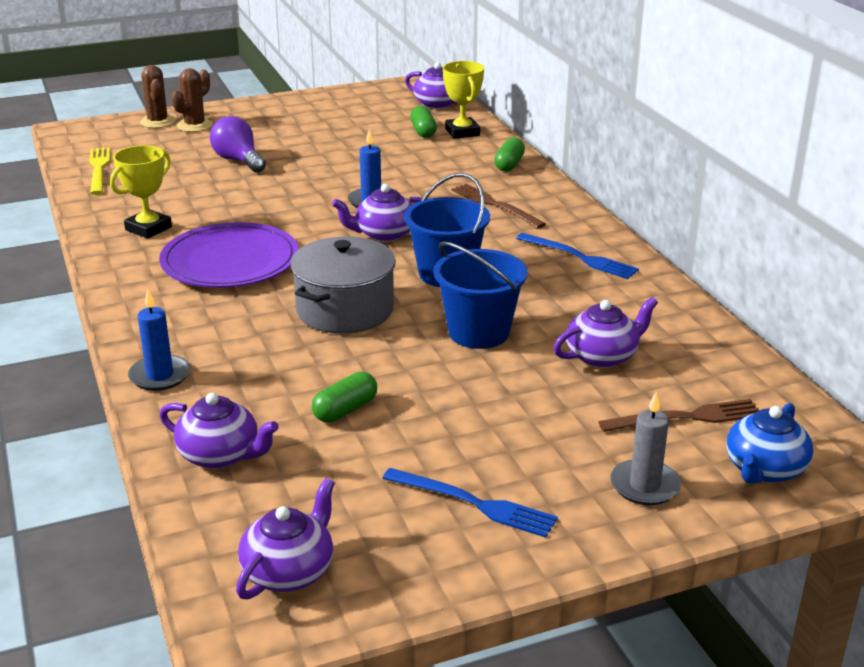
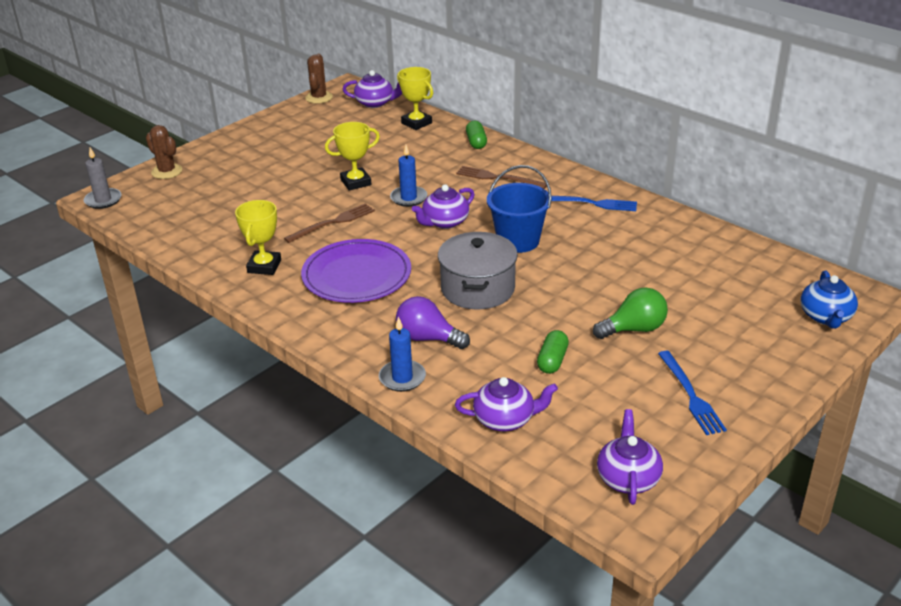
camera: 25 degrees left, 5 degrees up
yellow fork [89,147,110,195] -> none
brown cactus [171,68,213,132] -> brown cactus moved to [305,54,333,104]
purple light bulb [210,116,266,173] -> purple light bulb moved to [396,296,470,349]
blue fork [382,468,558,538] -> blue fork turned 75 degrees clockwise [658,351,727,435]
green capsule [410,106,437,138] -> none
blue bucket [433,241,528,349] -> none
purple teapot [554,297,658,368] -> none
brown fork [598,399,759,432] -> brown fork moved to [284,203,375,243]
grey candle [610,392,681,505] -> grey candle moved to [84,148,122,209]
none -> yellow trophy [325,122,380,190]
none -> green light bulb [593,287,668,339]

